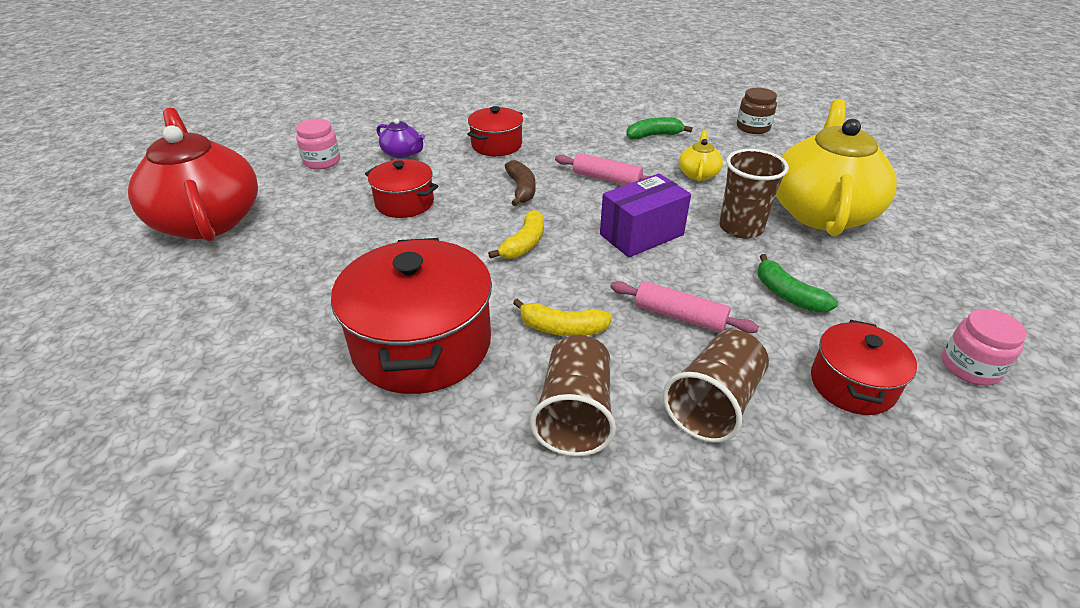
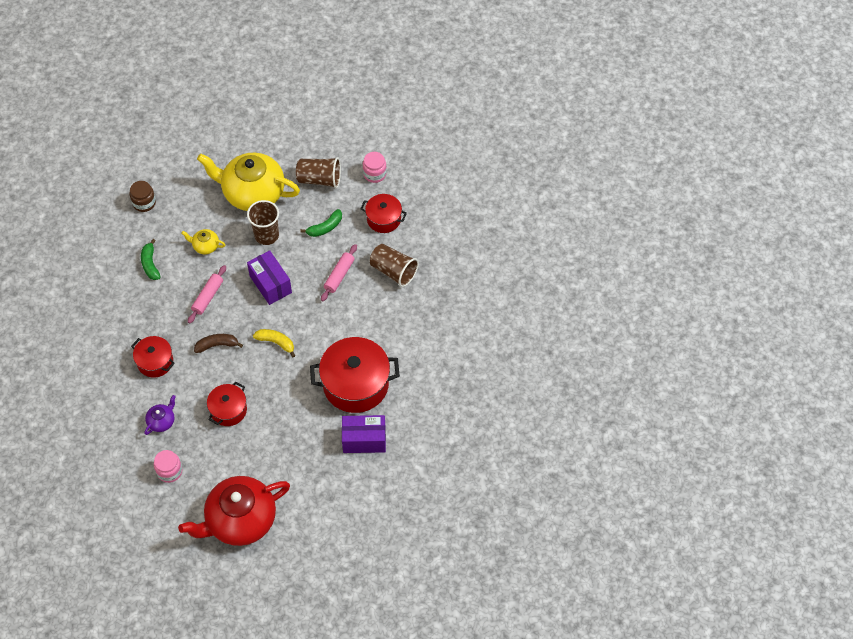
camera: 90 degrees left, 20 degrees up
yellow banana [513,298,612,336] -> none
brown cup [530,335,616,456] -> brown cup moved to [296,157,341,188]
none -> purple box [342,415,386,453]

